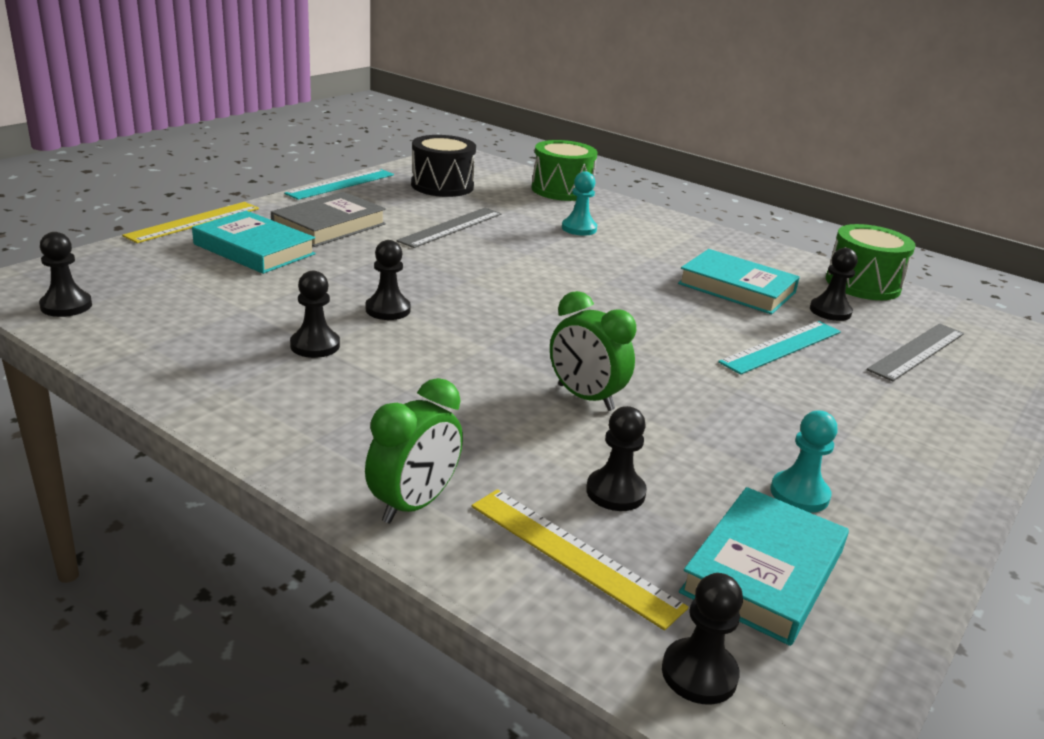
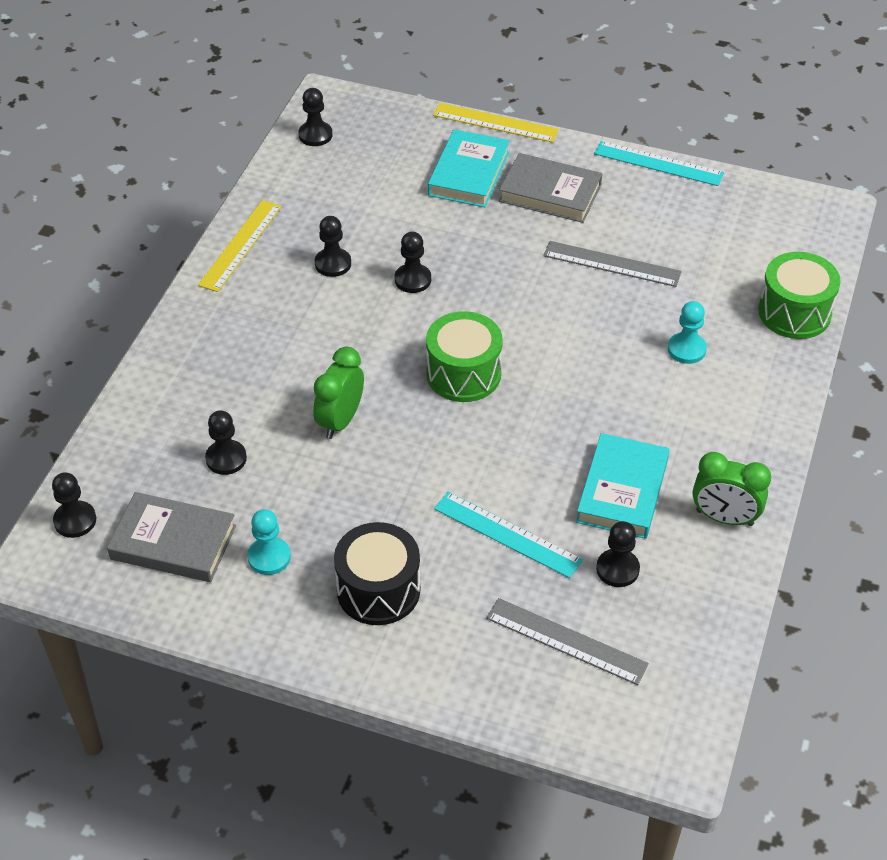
camera: 75 degrees right, 20 degrees up
green clock [365,378,463,524] -> green clock moved to [693,452,771,526]
black drum [411,135,476,197] -> black drum moved to [334,522,420,625]
yellow ruler [472,489,688,631] -> yellow ruler moved to [198,200,282,292]
turquoise book [679,487,849,646] -> grey book [107,492,236,582]
green drum [826,224,916,300] -> green drum moved to [426,311,503,402]

